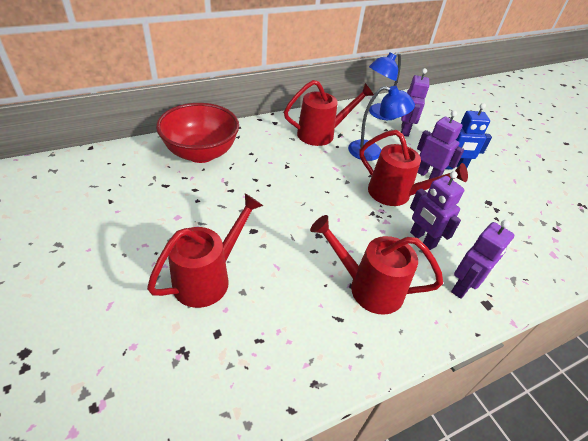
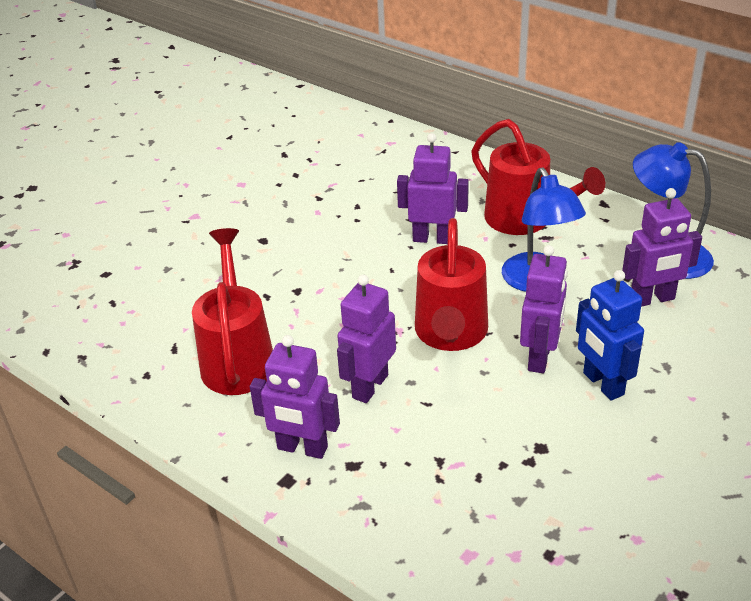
camera: 70 degrees right, 5 degrees down
red watering can [147,193,263,308] -> none
red bowl [156,103,239,163] -> none
none -> purple robot [397,133,469,244]

